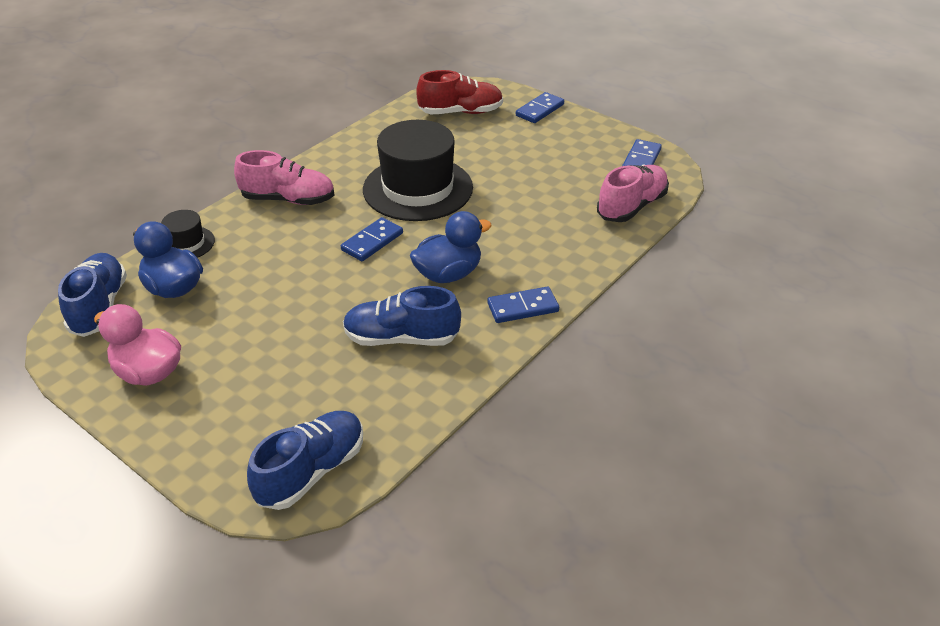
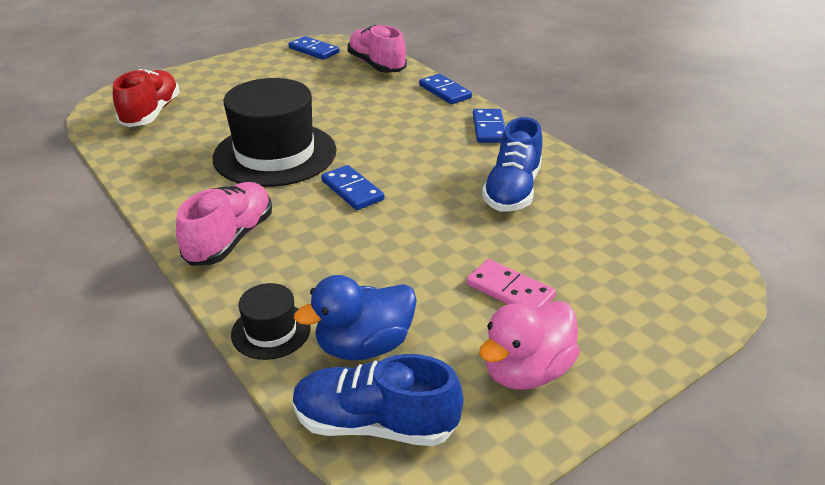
camera: 75 degrees left, 5 degrees down
blue shoe [247,411,363,510] -> none
blue duck [410,211,492,283] -> none
blue domino [516,92,564,123] -> blue domino moved to [419,74,472,104]
none -> pink domino [467,259,556,309]

